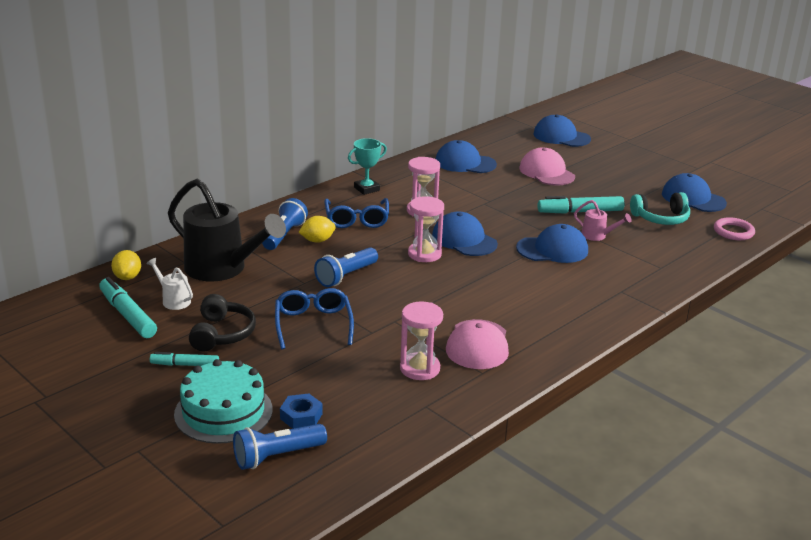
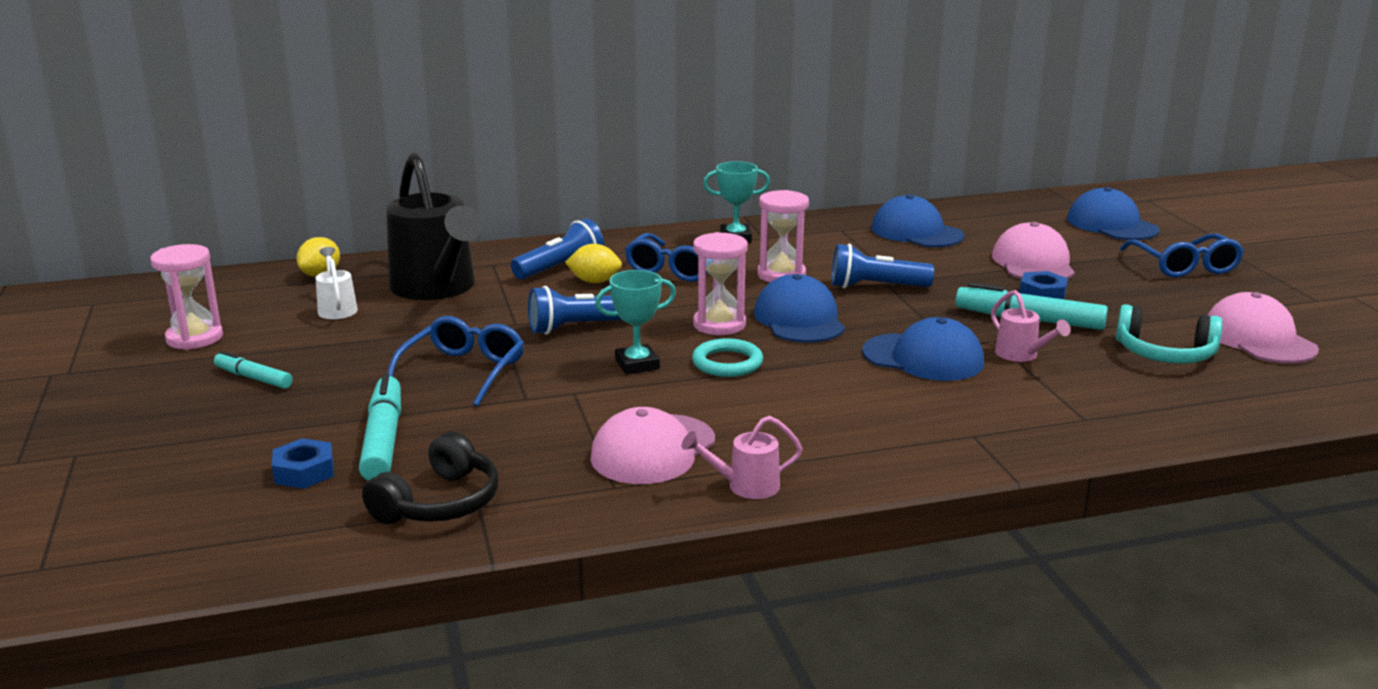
camera: 30 degrees right, 5 degrees down
turquoise marker [99,277,157,338] -> turquoise marker moved to [359,373,401,481]
turquoise cake [174,359,273,444] -> none
black headphones [189,294,256,351] -> black headphones moved to [362,431,499,524]
blue flashlight [233,424,327,470] -> blue flashlight moved to [831,244,934,288]
pink hourglass [400,301,443,380] -> pink hourglass moved to [150,244,223,350]
blue cap [662,173,727,212] -> pink cap [1208,292,1319,363]
pink ring [714,217,755,240] -> none
none -> turquoise trophy [595,270,676,375]
none -> pink watering can [682,416,803,499]
none -> turquoise ring [692,338,763,377]
none -> blue nut [1019,271,1068,299]
none -> blue glasses [1119,233,1244,278]

